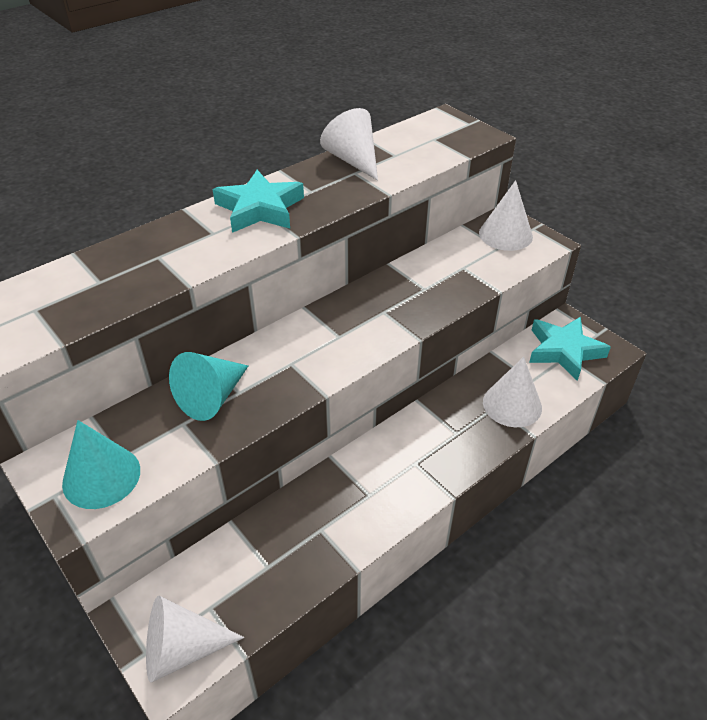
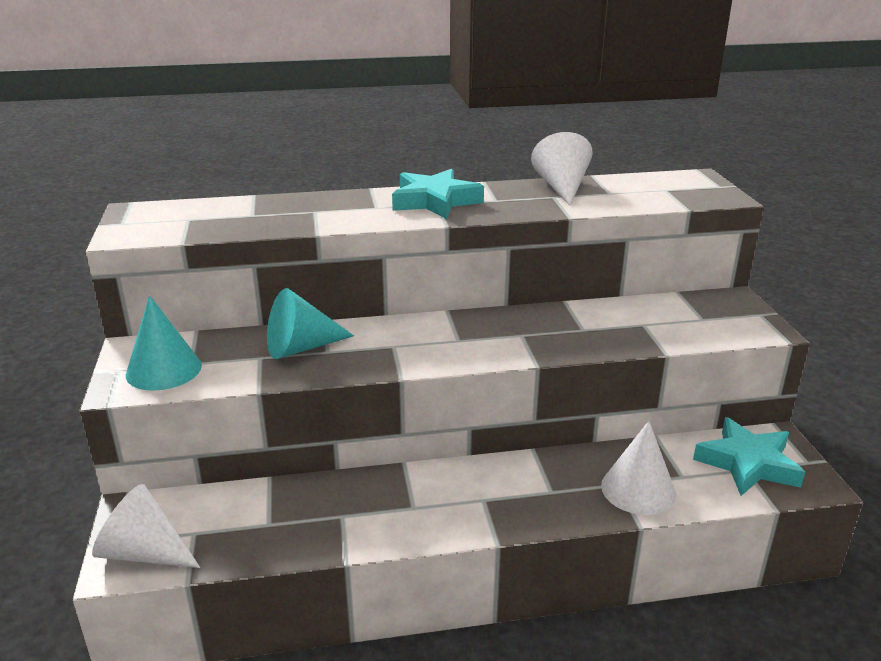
camera: 30 degrees right, 15 degrees down
white cone [479,180,533,251] -> none

